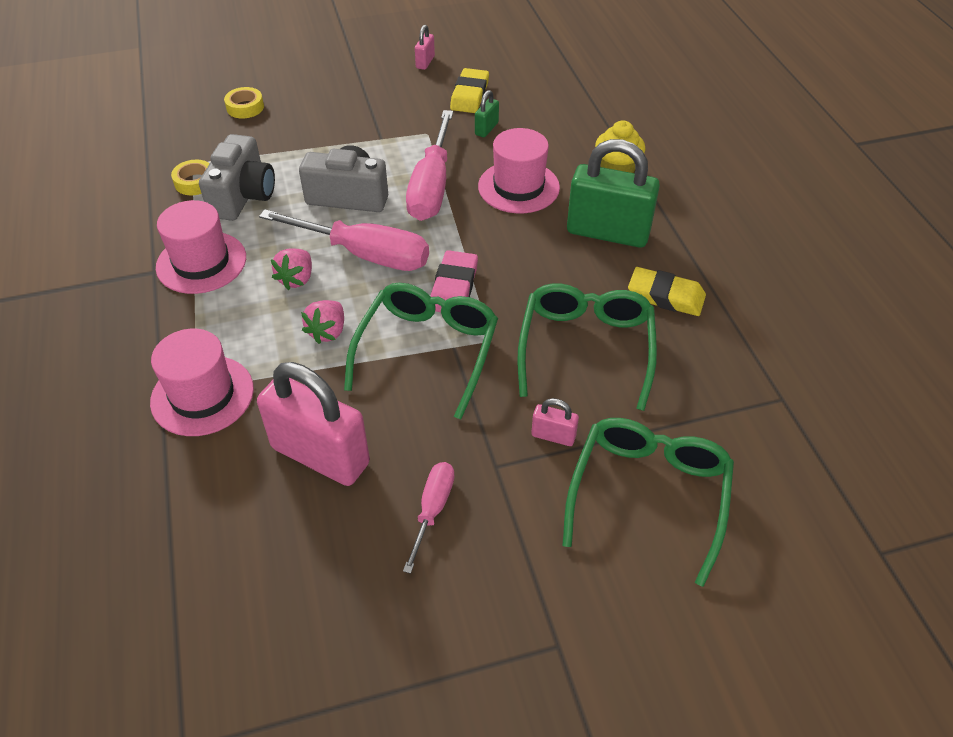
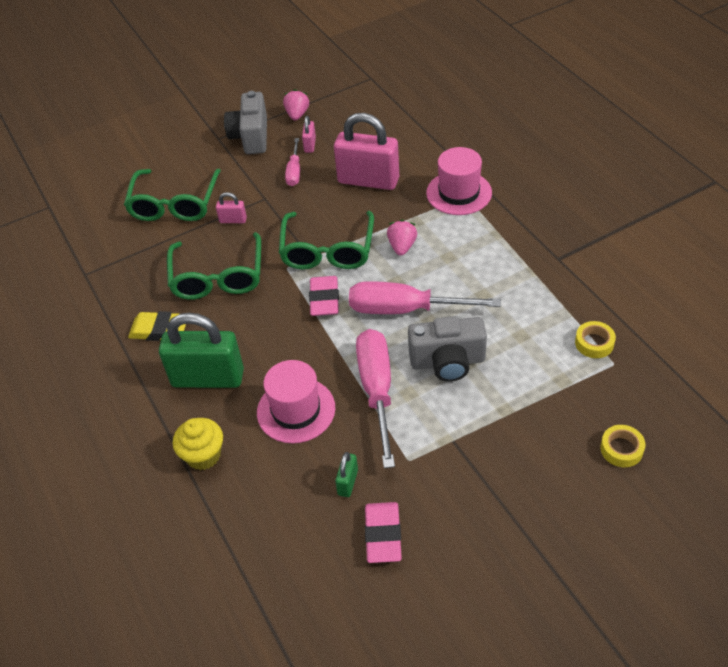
camera: 170 degrees right, 0 degrees up
pink hat [156,200,246,294] -> none
grey camera [199,134,275,221] -> grey camera moved to [224,91,267,154]
pink strawberry [271,248,312,290] -> pink strawberry moved to [283,89,309,120]
pink padlock [415,25,435,70] -> pink padlock moved to [302,116,316,153]
yellow eraser [450,68,489,113] -> pink eraser [365,502,402,563]

